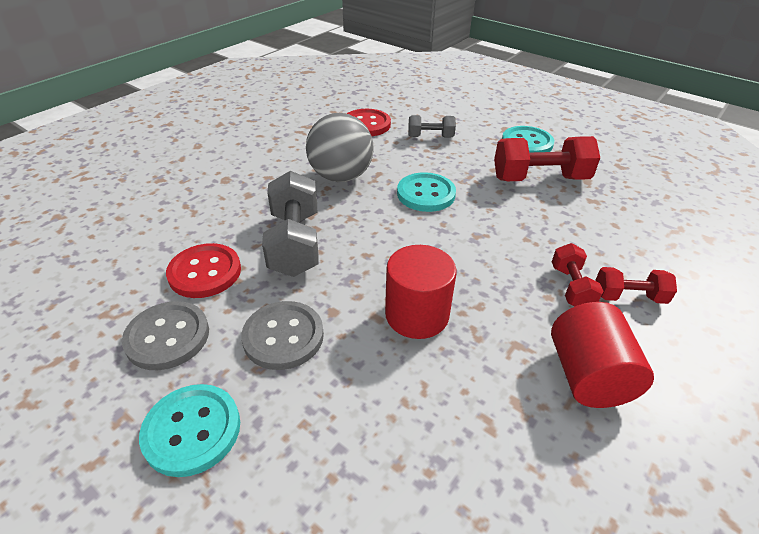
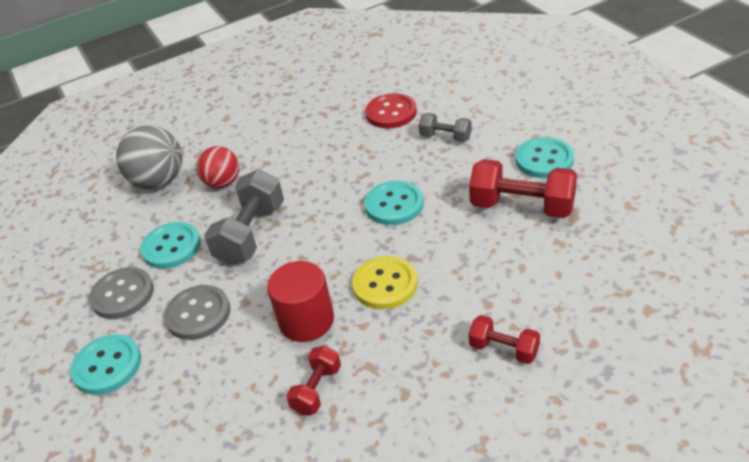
camera: 30 degrees right, 0 degrees up
red button [166,243,241,298] -> turquoise button [140,222,201,269]
grey ball [306,113,374,182] -> grey ball moved to [116,125,182,189]
red cylinder [551,302,654,408] -> none
red dumbbell [552,243,603,306] -> red dumbbell moved to [286,346,341,415]
none -> red ball [196,146,239,188]
none -> yellow button [352,256,418,309]

